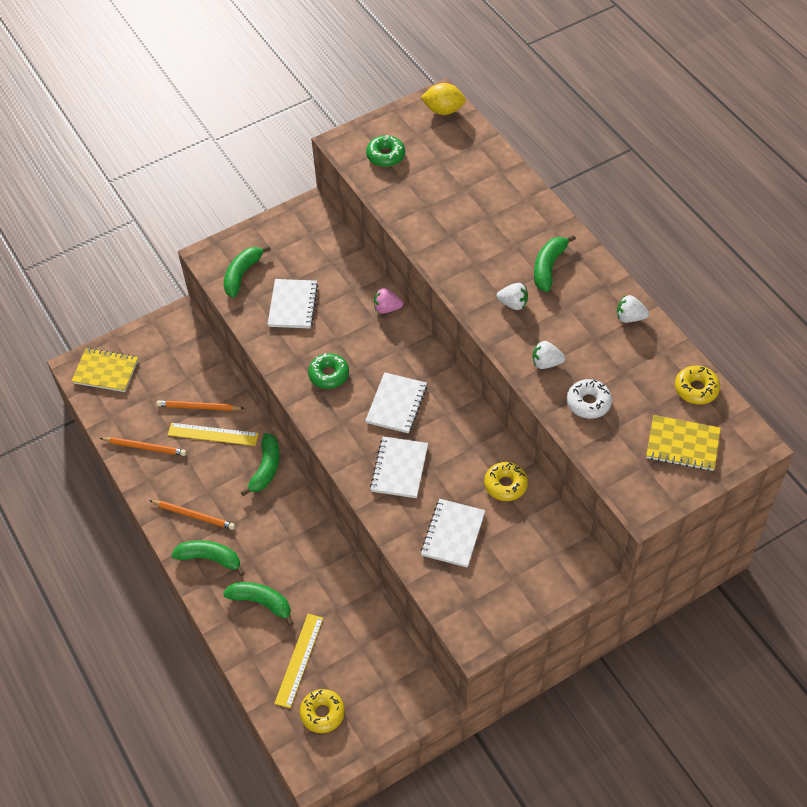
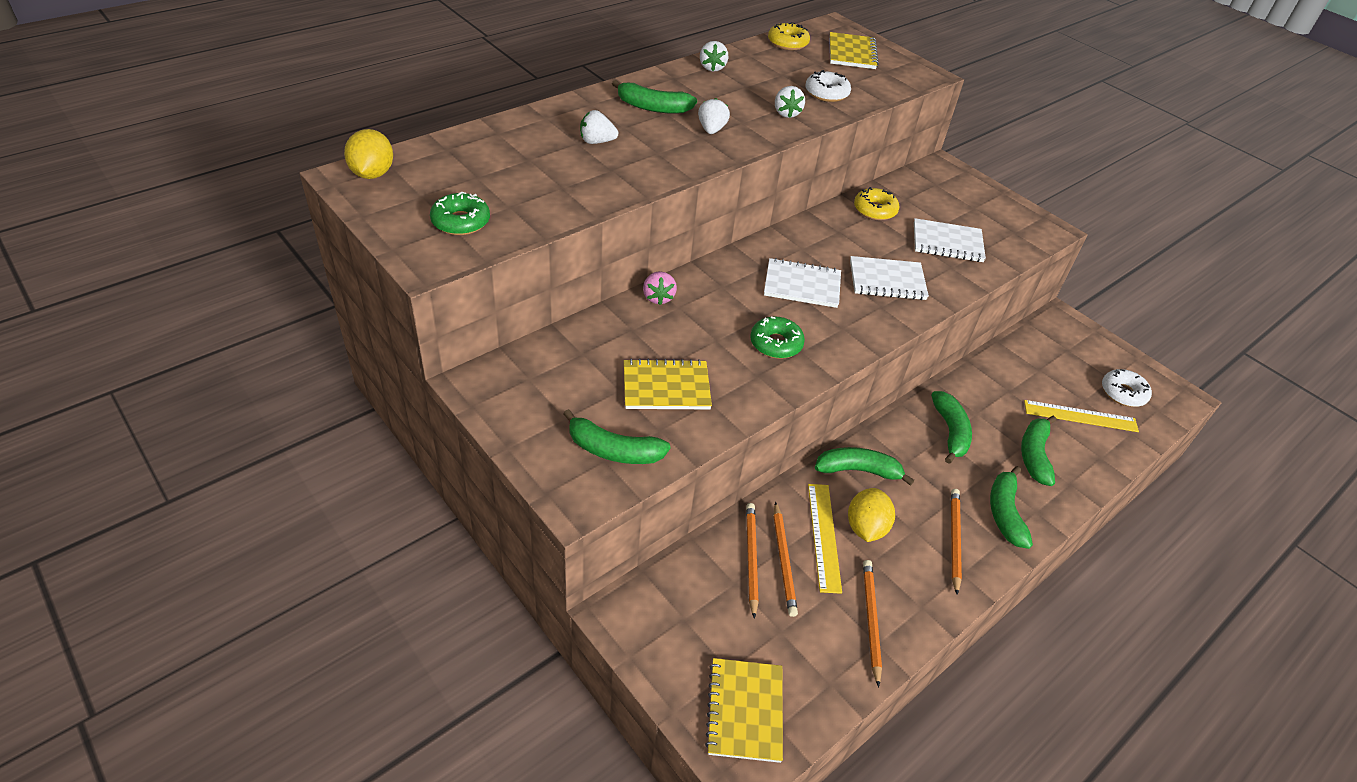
camera: 105 degrees left, 10 degrees down
white notebook [268,279,318,329] -> yellow notebook [624,358,712,409]
yellow donut [300,689,345,733] -> white donut [1102,369,1152,407]
none -> white strawberry [580,110,618,144]
none -> orange pencil [746,503,759,619]
none -> yellow lemon [848,488,895,542]
none -> green banana [931,391,972,464]

